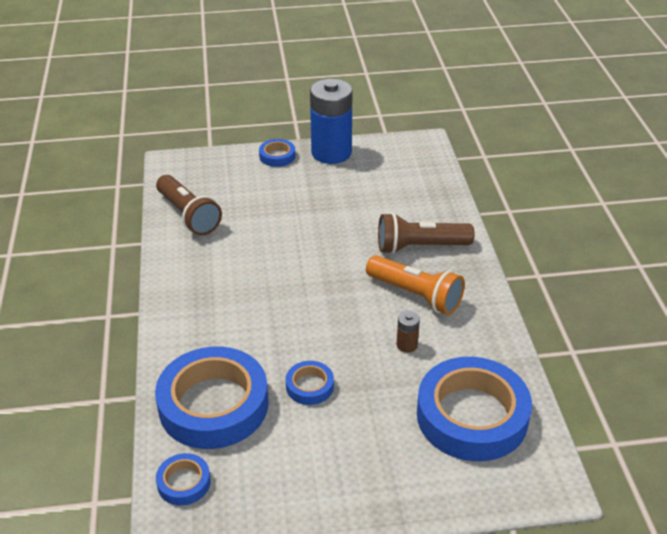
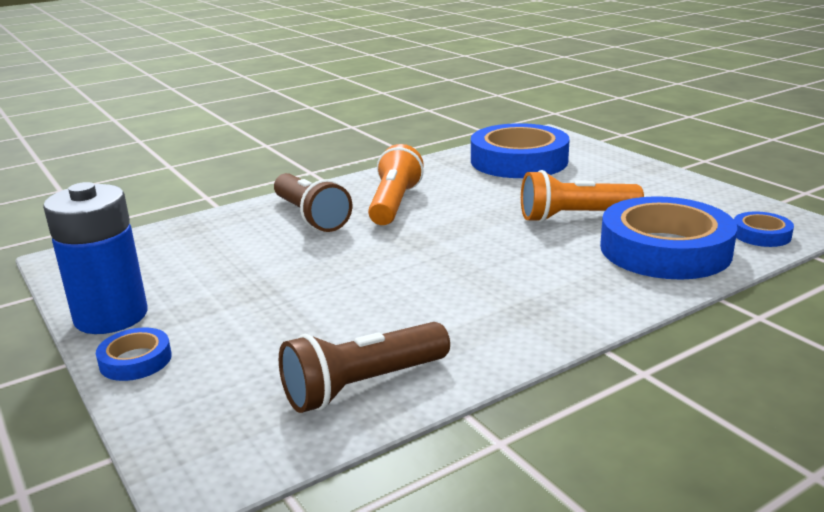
camera: 115 degrees left, 15 degrees down
brown flashlight [156,175,222,235] -> brown flashlight turned 150 degrees counterclockwise [279,322,450,413]
blue tape [286,361,334,405] -> orange flashlight [521,170,644,223]
brown battery [397,311,420,353] -> none

